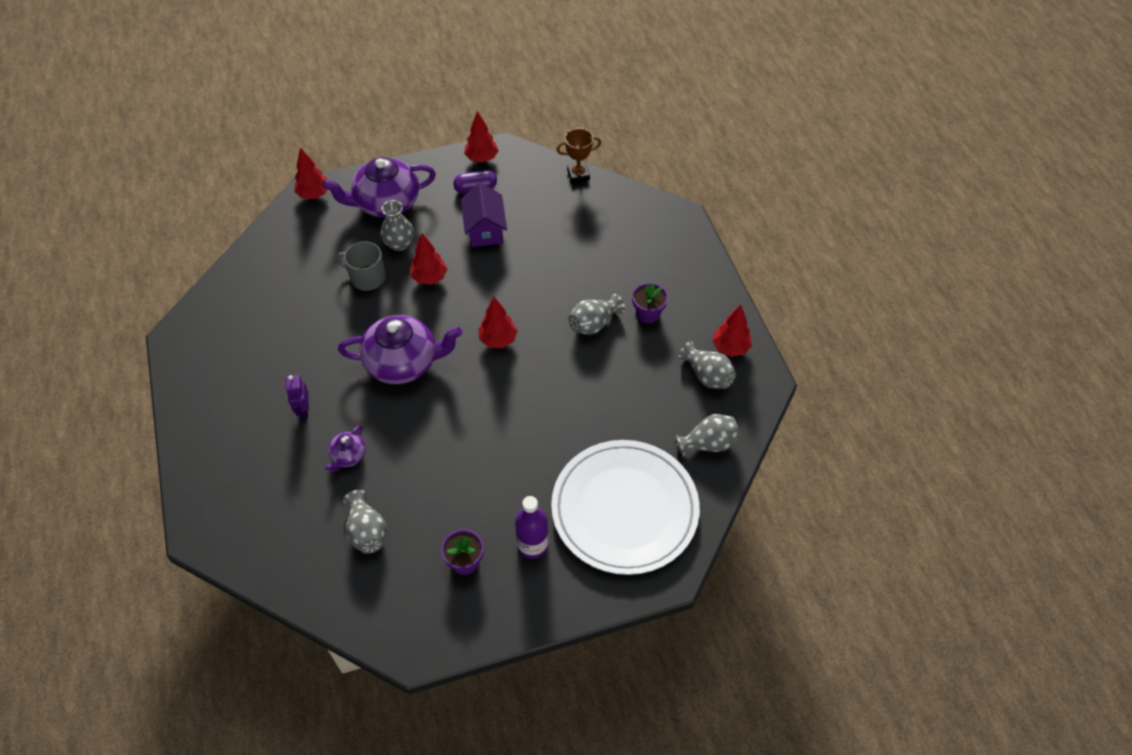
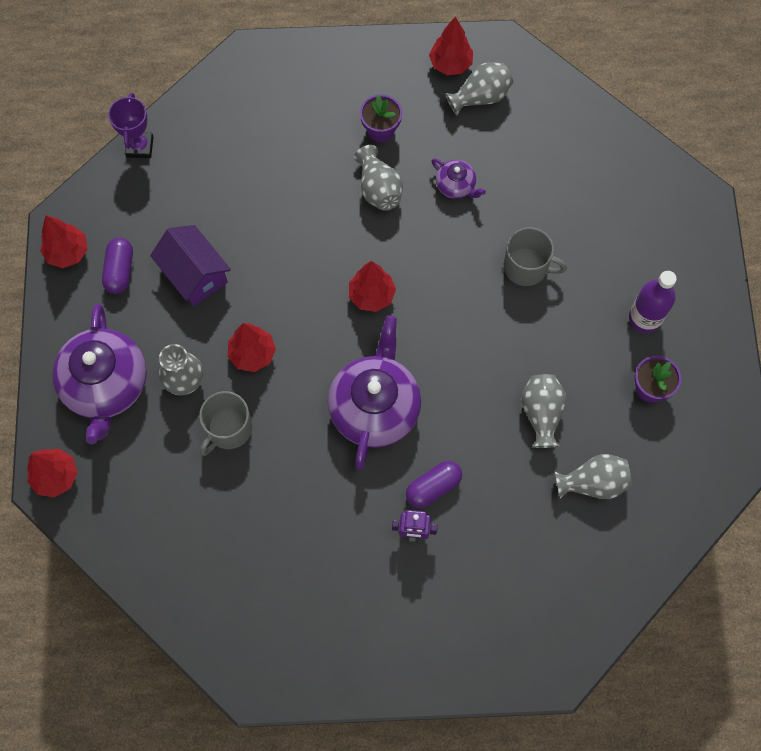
camera: 75 degrees left, 15 degrees up
purple teapot [325,425,366,472] -> purple teapot moved to [431,159,486,199]
purple house [461,182,507,247] -> purple house turned 45 degrees clockwise [150,225,231,306]
white plate [551,440,700,575] -> none
brown trophy [557,128,601,183] -> purple trophy [108,93,153,158]
grey vase [675,414,740,457] -> grey vase moved to [521,374,567,448]
none -> purple capsule [406,461,462,508]
none -> grey mug [504,227,567,286]

